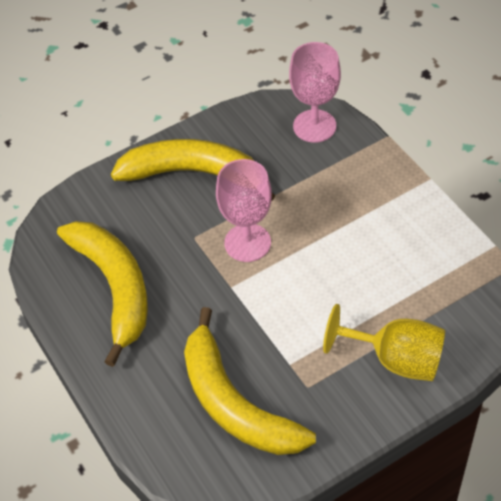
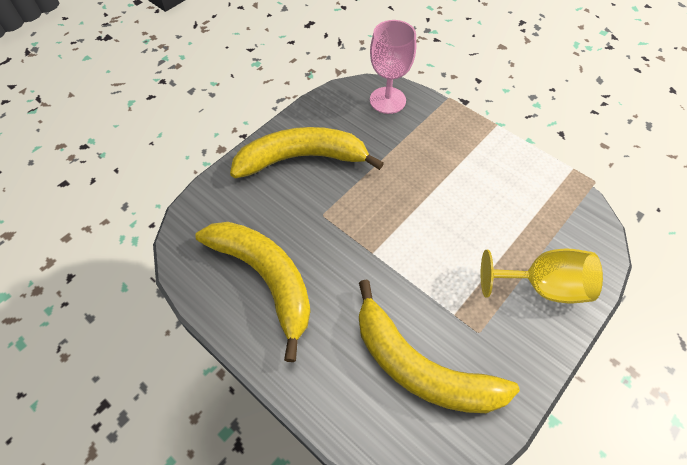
camera: 20 degrees left, 5 degrees up
pink goblet [216,159,272,262] -> none

